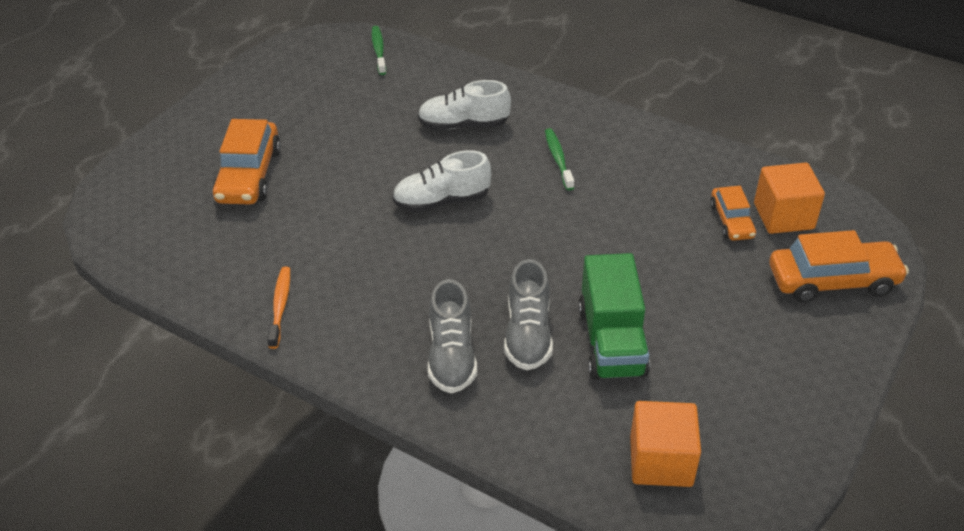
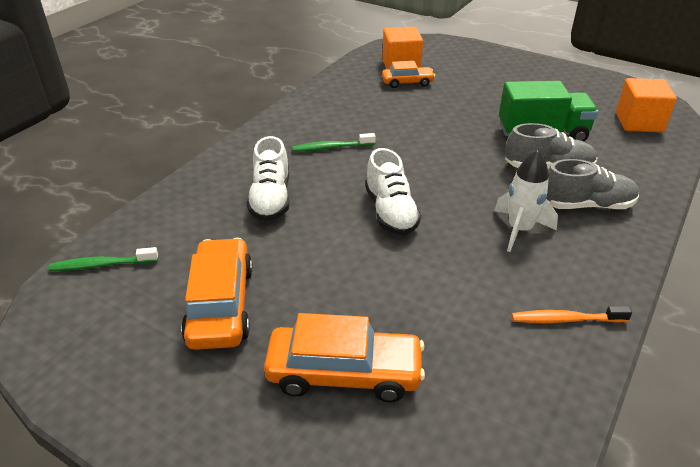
camera: 90 degrees left, 5 degrees down
orange car [769,230,909,303] -> orange car moved to [181,238,253,350]
none -> white rocket [494,150,558,252]

